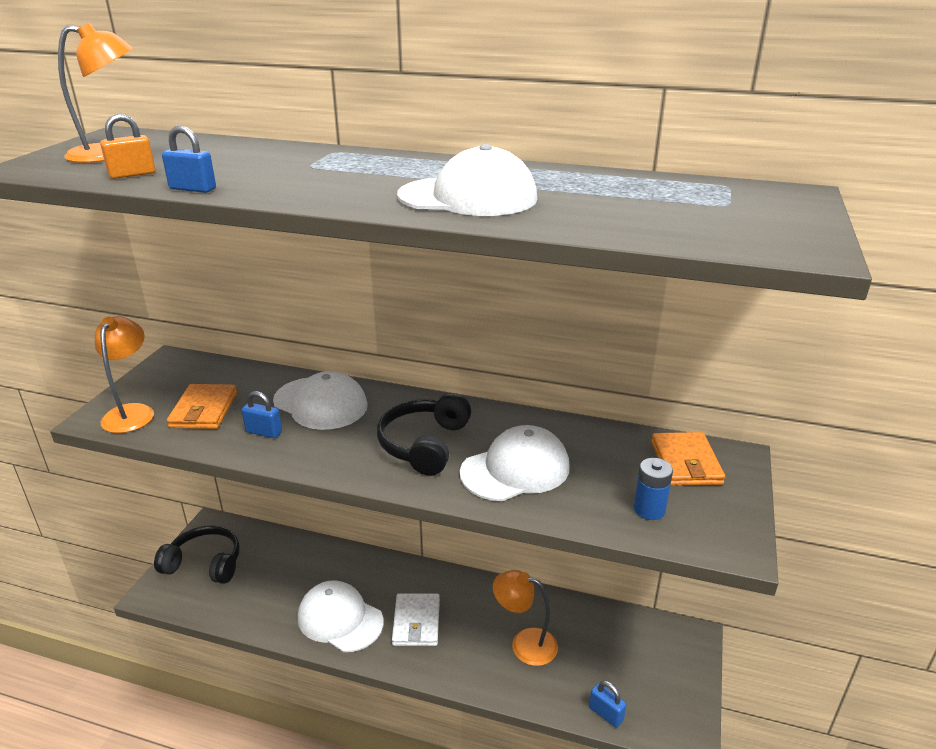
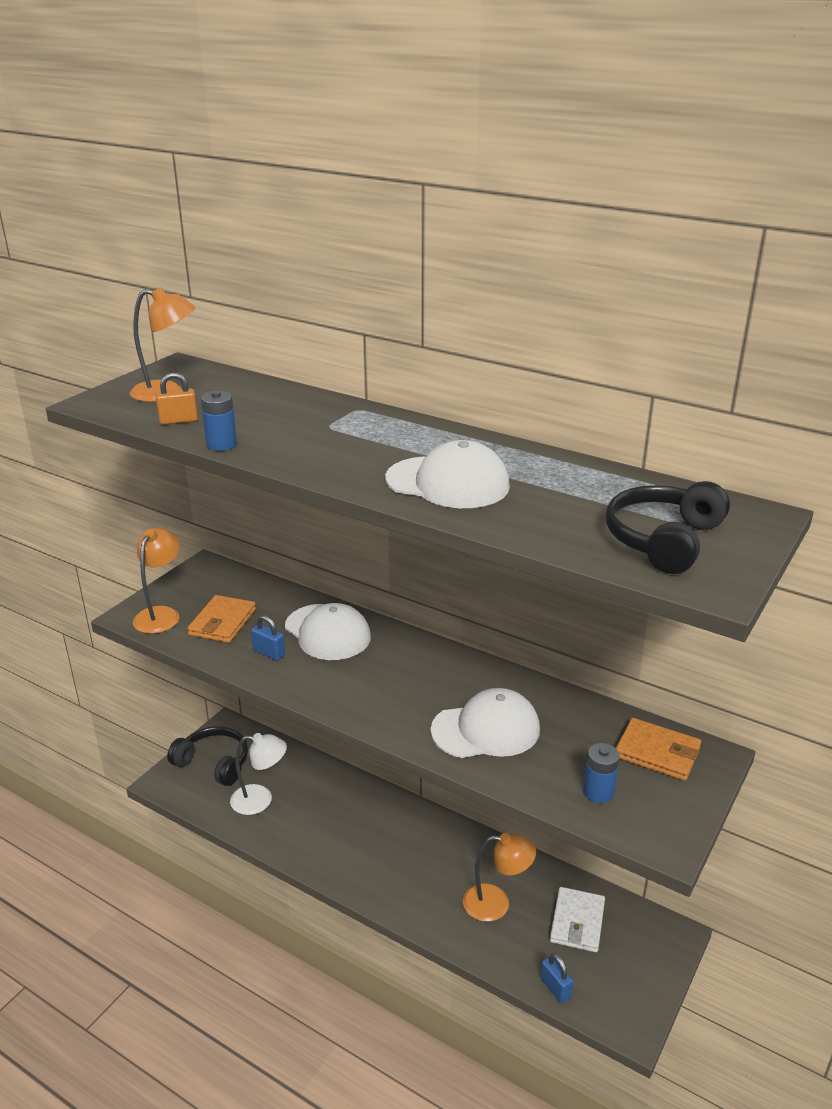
camera: 15 degrees right, 0 degrees up
blue padlock [162,126,216,193] -> blue battery [201,391,237,451]
white cap [297,580,384,652] -> none
black headphones [377,393,471,476] -> black headphones moved to [606,481,730,574]
white wallet [392,593,440,646] -> white wallet moved to [550,887,605,952]
orange lamp [493,570,558,666] -> orange lamp turned 150 degrees clockwise [463,833,536,922]
orange wallet [651,432,725,486] -> orange wallet turned 75 degrees counterclockwise [616,718,701,781]
none -> white lamp [230,733,287,815]

